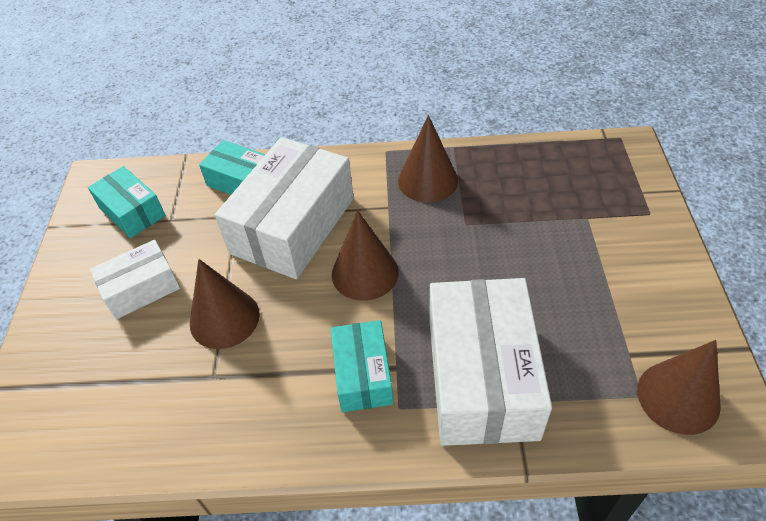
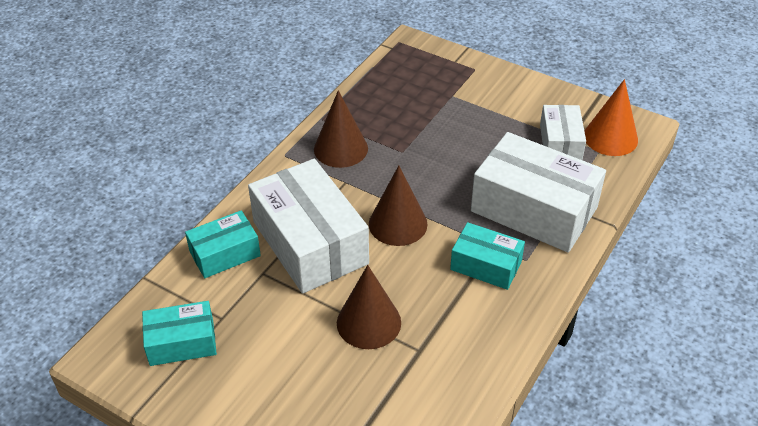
camera: 60 degrees left, 5 degrees down
white box [90,240,180,319] -> white box moved to [540,105,586,160]
brown cone [637,340,721,435] -> orange cone [584,79,638,156]

